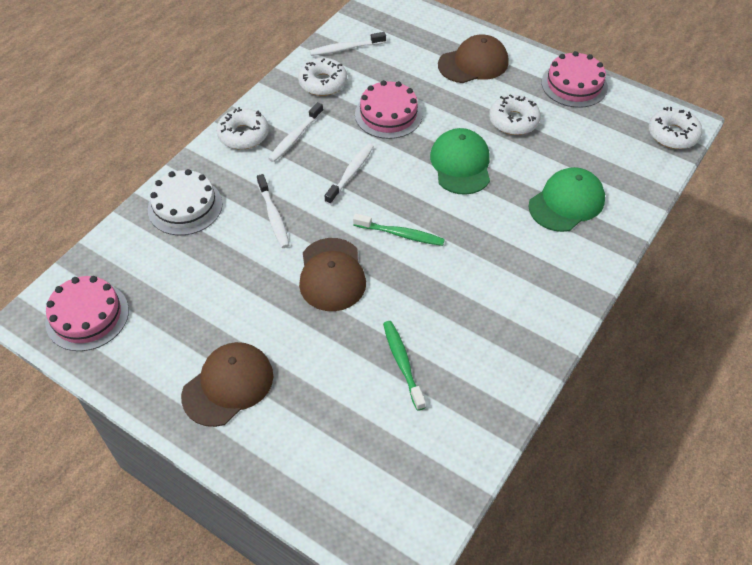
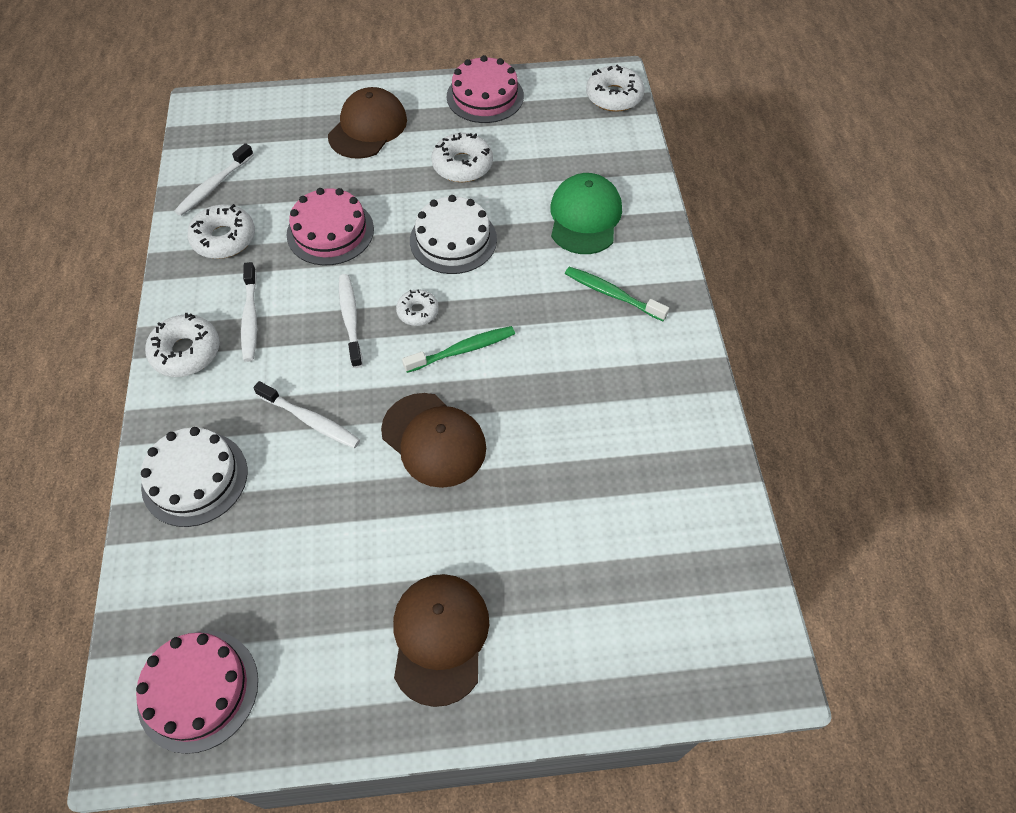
camera: 40 degrees left, 5 degrees up
green toothbrush [383,321,426,411] -> green toothbrush moved to [565,267,669,321]
green cap [430,128,490,195] -> white cake [410,195,497,274]
none -> white donut [396,289,439,326]

